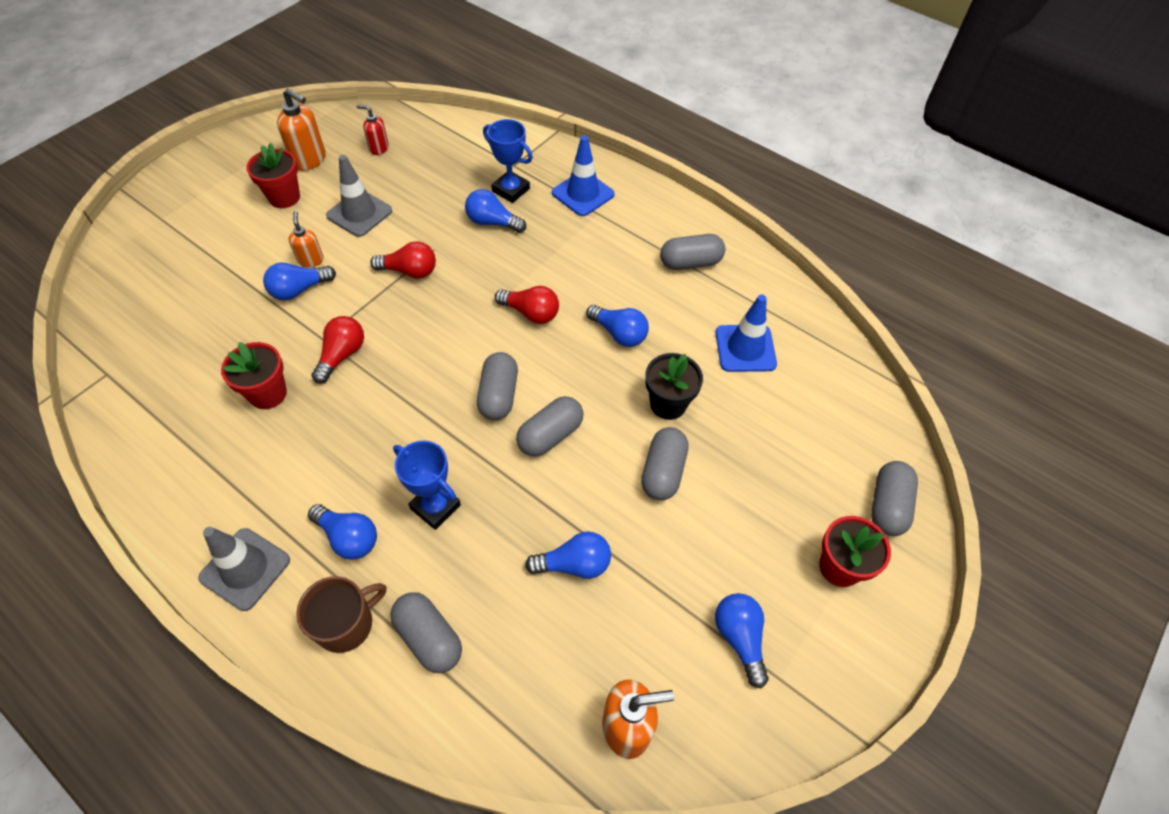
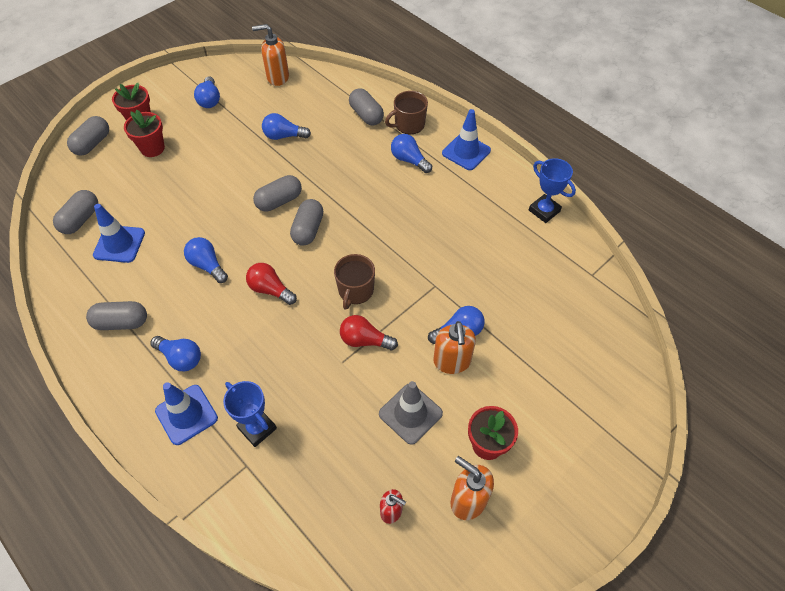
camera: 170 degrees left, 0 degrees up
grey traffic cone [198,527,290,611] -> blue traffic cone [442,109,491,170]
red flower pot [221,342,287,409] -> red flower pot moved to [124,110,165,157]
orange soap dispenser [288,211,324,268] -> orange soap dispenser [433,321,476,374], size x1.64
red light bulb [311,316,364,384] -> none
blue trophy [393,440,461,530] -> blue trophy moved to [529,158,576,223]
blue light bulb [465,189,526,233] -> blue light bulb moved to [150,336,201,371]
grey capsule [641,427,689,500] -> grey capsule moved to [53,190,98,234]
black flower pot [645,353,703,420] -> none
none -> brown mug [334,254,375,310]

